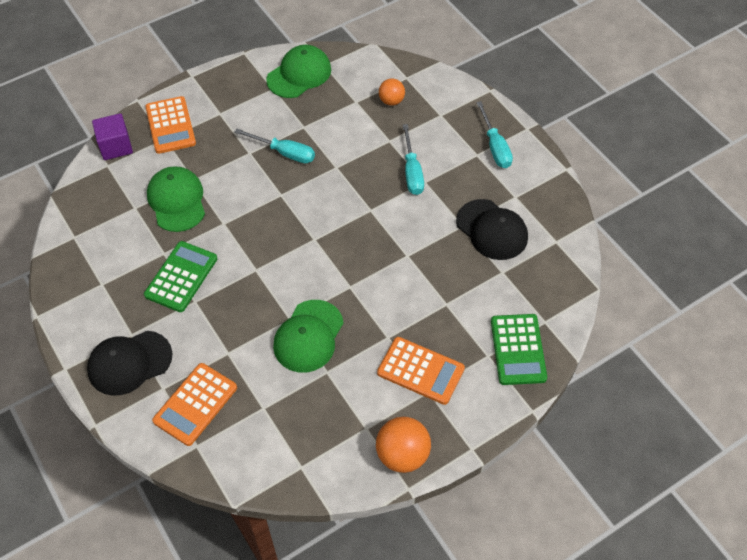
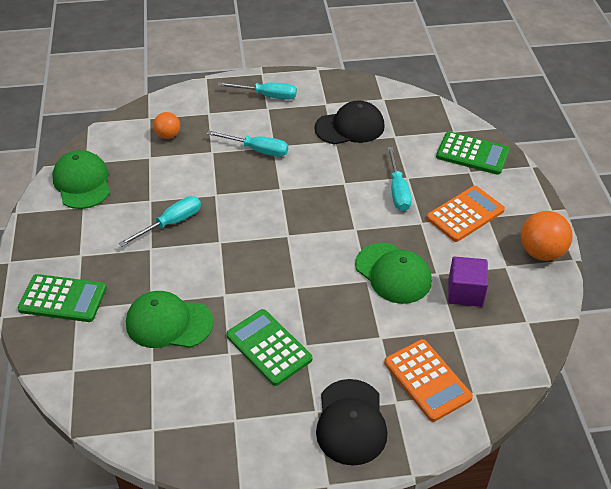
camera: 65 degrees left, 10 degrees down
purple cube [92,113,133,160] -> purple cube moved to [448,256,488,307]
orange calculator [145,96,196,154] -> green calculator [18,274,107,322]
none -> turquoise screwdriver [387,147,412,211]

